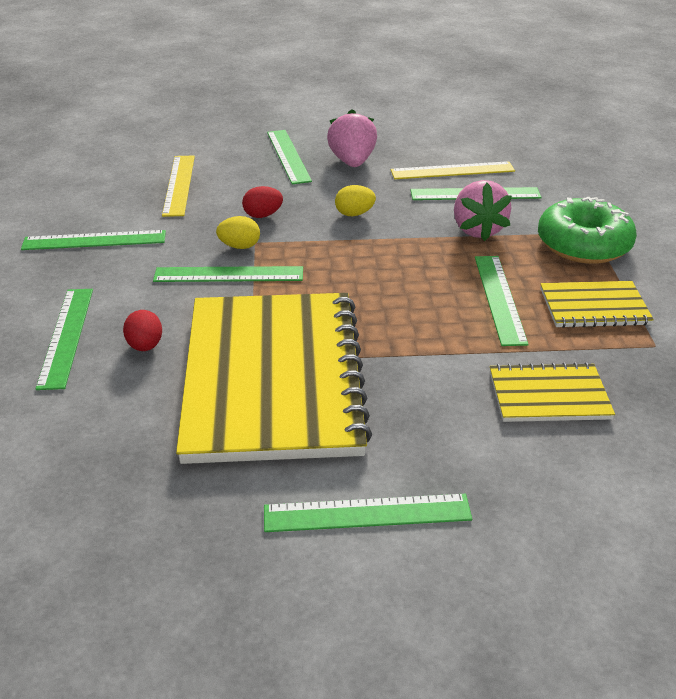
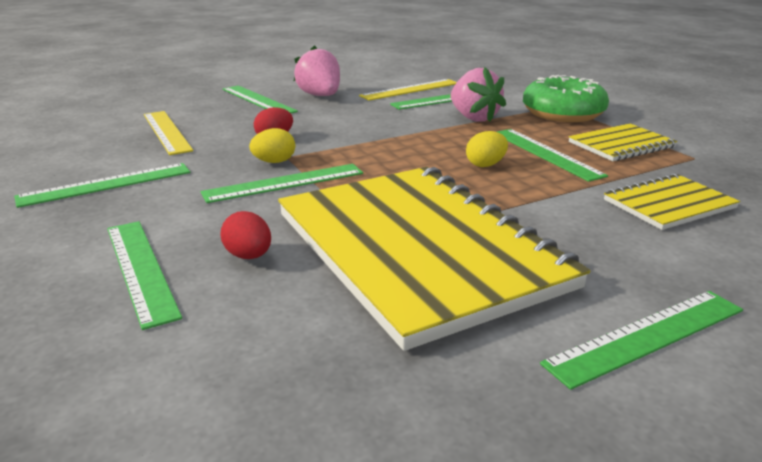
camera: 25 degrees left, 10 degrees down
yellow egg [335,185,376,216] -> yellow egg moved to [466,131,508,167]

